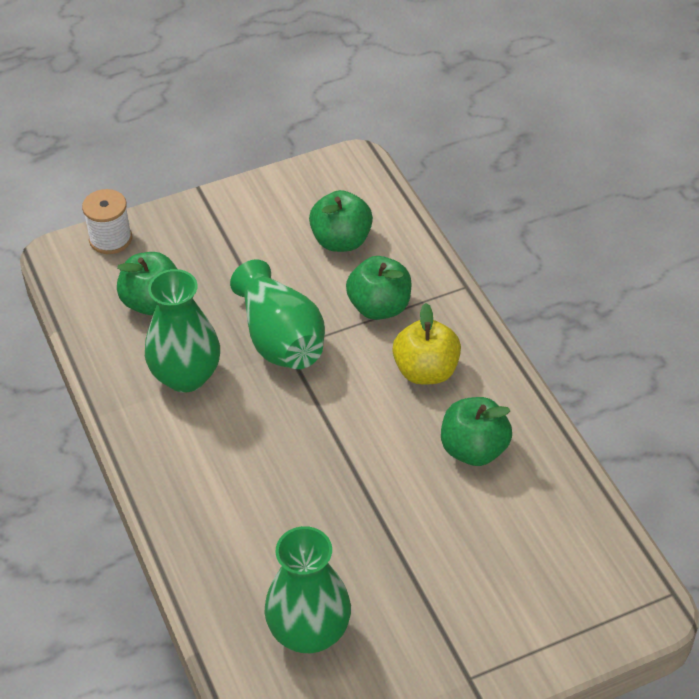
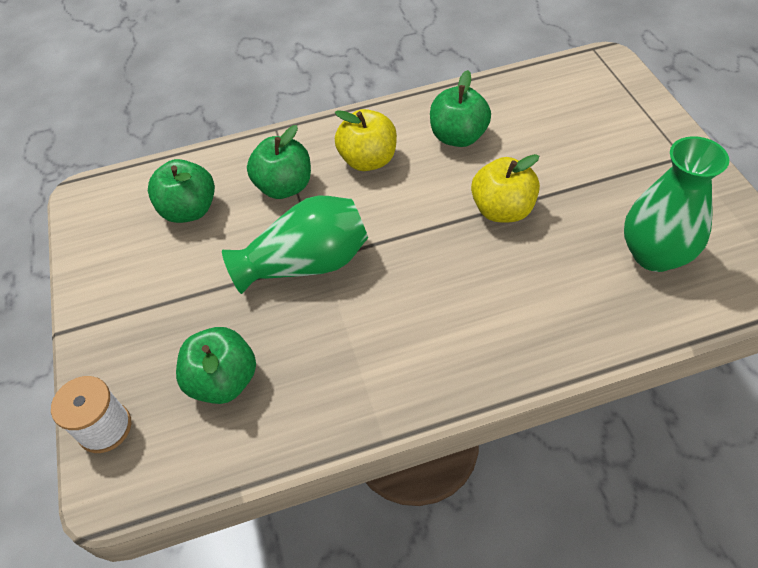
camera: 80 degrees left, 5 degrees up
green vase [145,269,220,393] -> none
none -> yellow apple [471,154,540,222]

